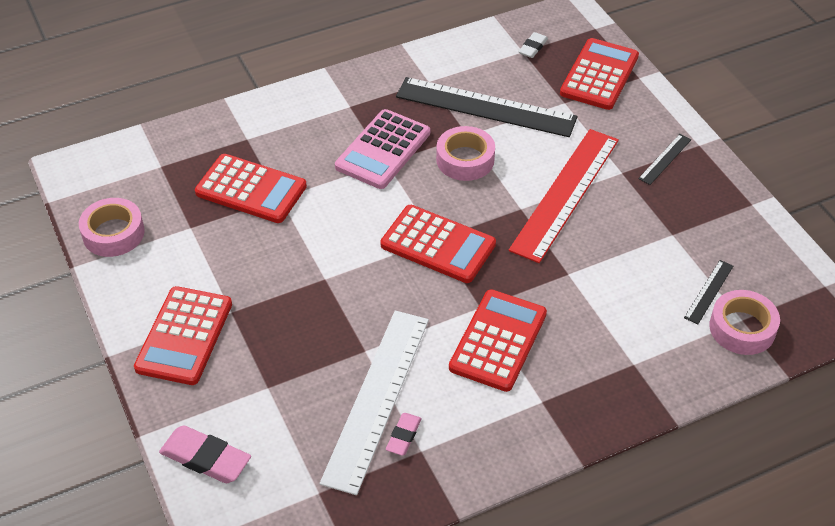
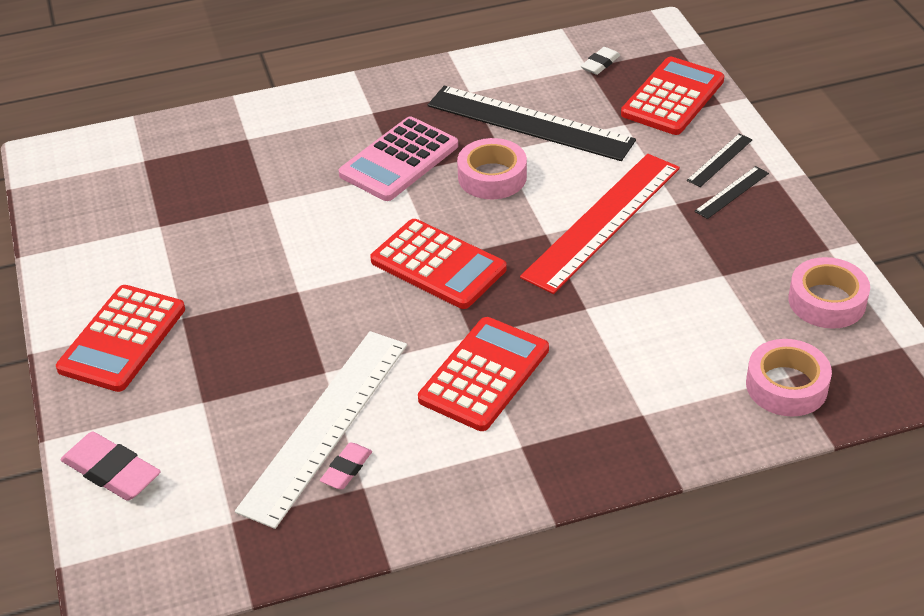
camera: 10 degrees right, 5 degrees down
pink tape [79,198,145,257] -> pink tape moved to [788,257,870,329]
red calculator [195,154,307,223] -> none
black ruler [684,260,733,324] -> black ruler moved to [687,134,753,187]

